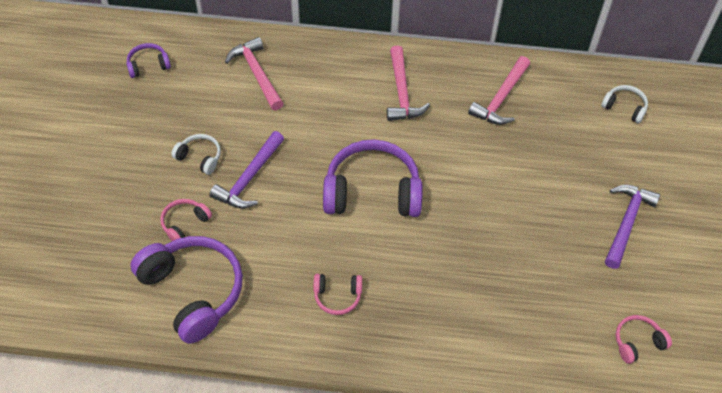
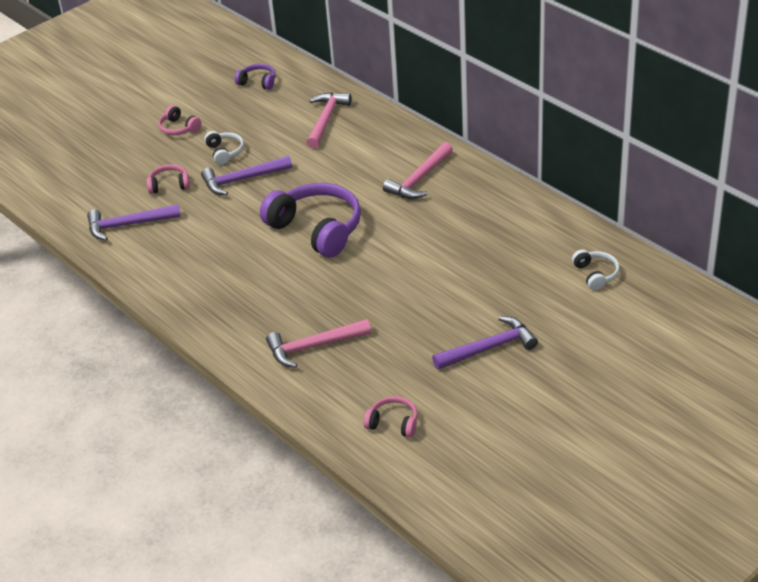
camera: 45 degrees right, 15 degrees down
purple headphones [130,236,243,344] -> purple hammer [87,204,181,241]
pink headphones [313,274,362,315] -> pink headphones moved to [158,105,201,135]
pink hammer [468,56,530,125] -> pink hammer moved to [266,319,371,368]

